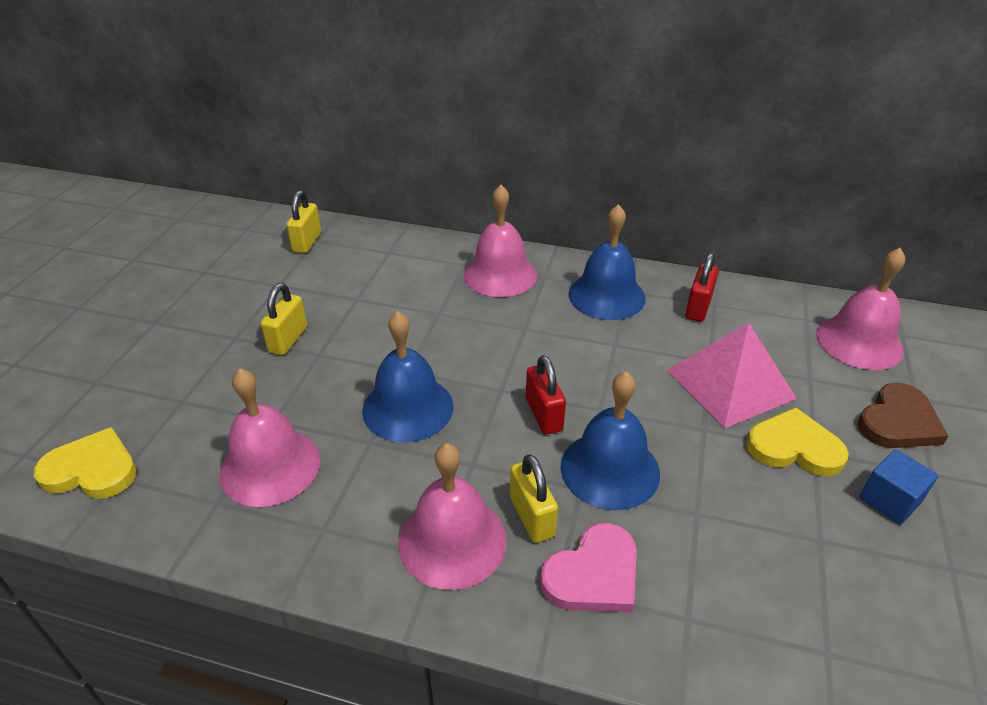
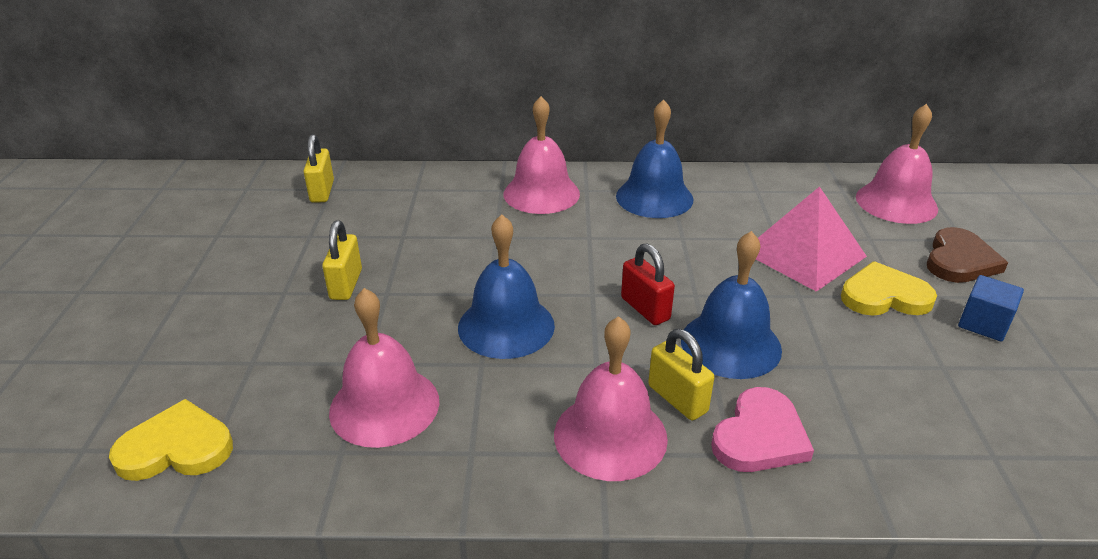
camera: 15 degrees left, 5 degrees down
red padlock [686,253,719,322] -> none

